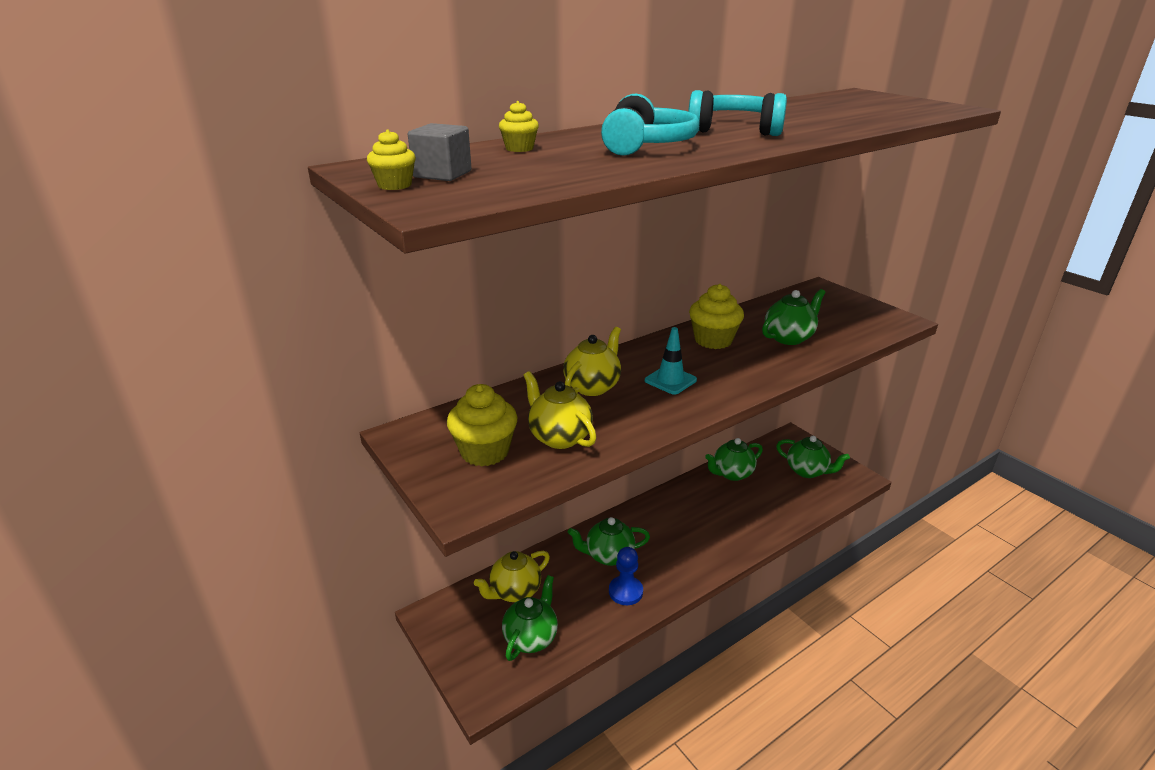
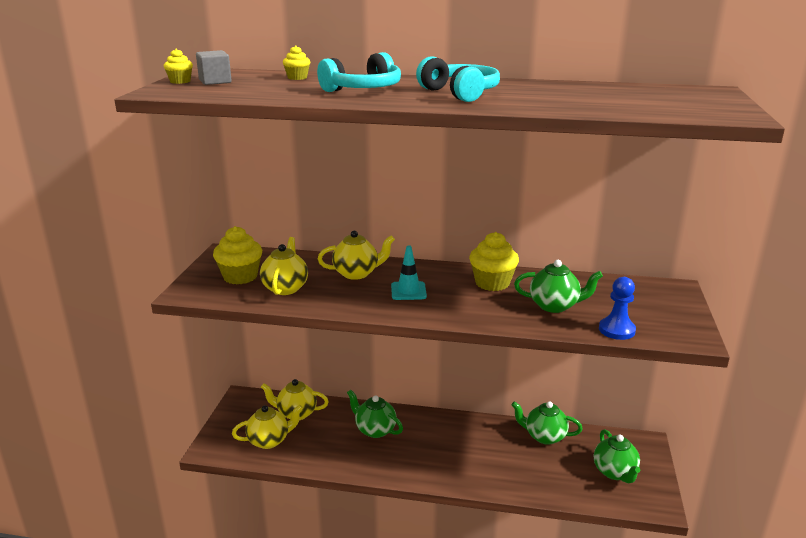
camera: 45 degrees right, 5 degrees down
green teapot [502,575,558,661] -> yellow teapot [232,405,303,449]
blue pawn [609,547,643,605] -> blue pawn moved to [599,277,636,340]

